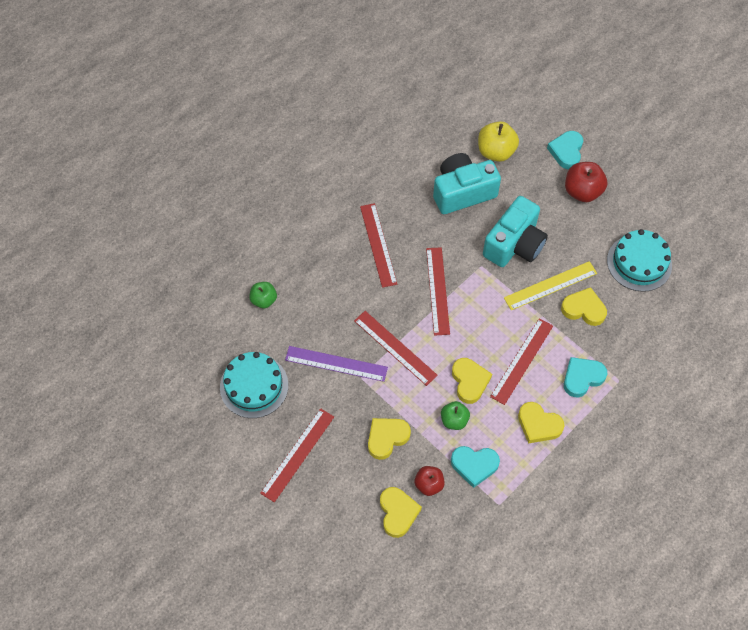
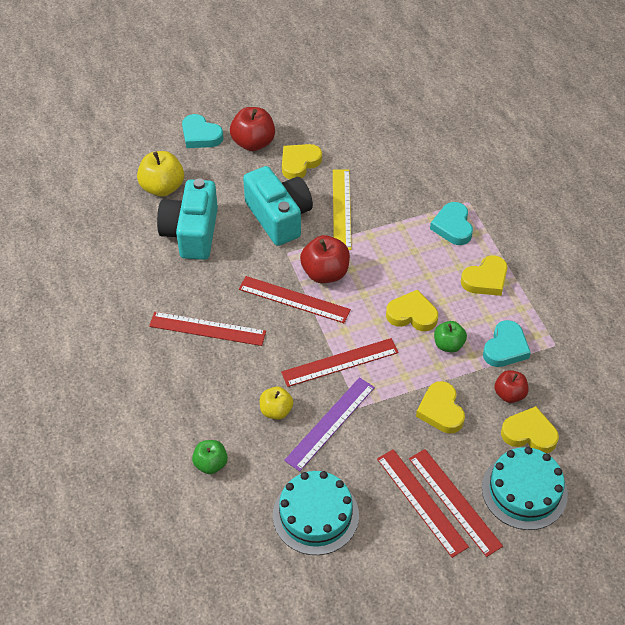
camera: 65 degrees left, 10 degrees down
red ruler [490,318,553,405] -> red ruler moved to [409,449,503,557]
yellow heart [561,287,607,326] -> yellow heart moved to [282,144,322,180]
turquoise cake [607,229,672,292] -> turquoise cake moved to [482,447,568,530]
none -> yellow apple [260,387,293,420]
none -> red apple [300,235,350,283]

